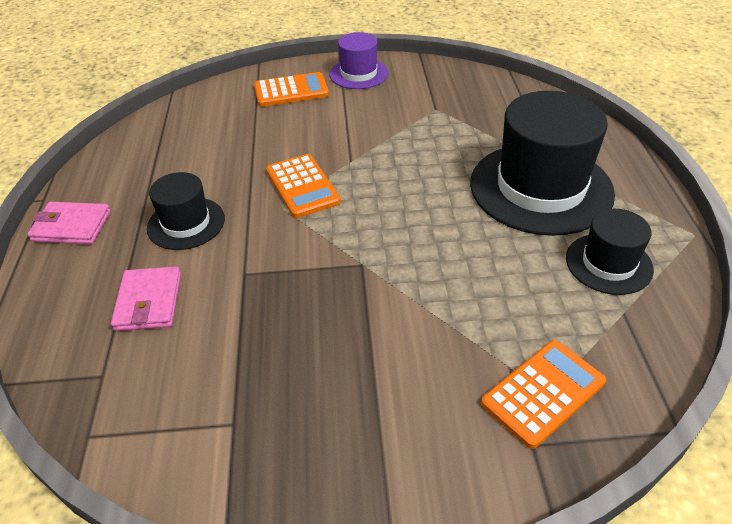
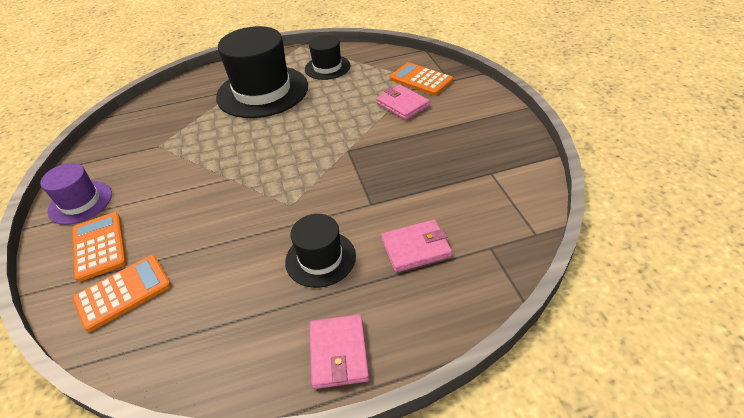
camera: 100 degrees left, 0 degrees up
orange calculator [266,154,341,218] -> orange calculator moved to [73,255,171,332]
none -> pink wallet [376,85,430,120]

